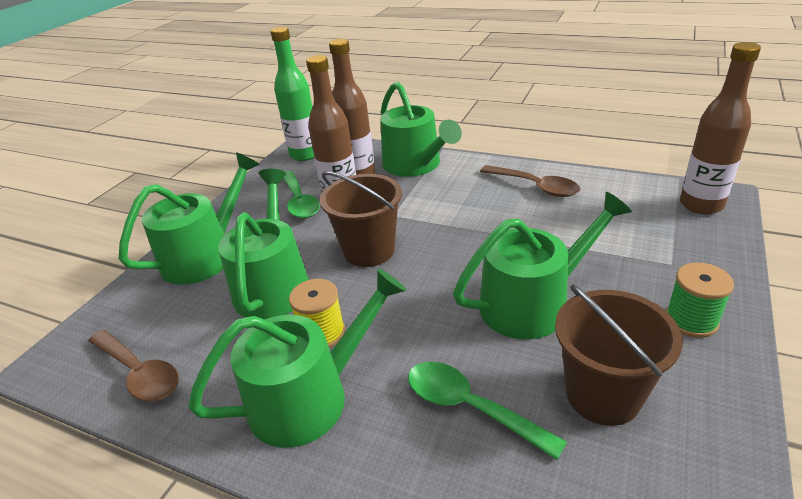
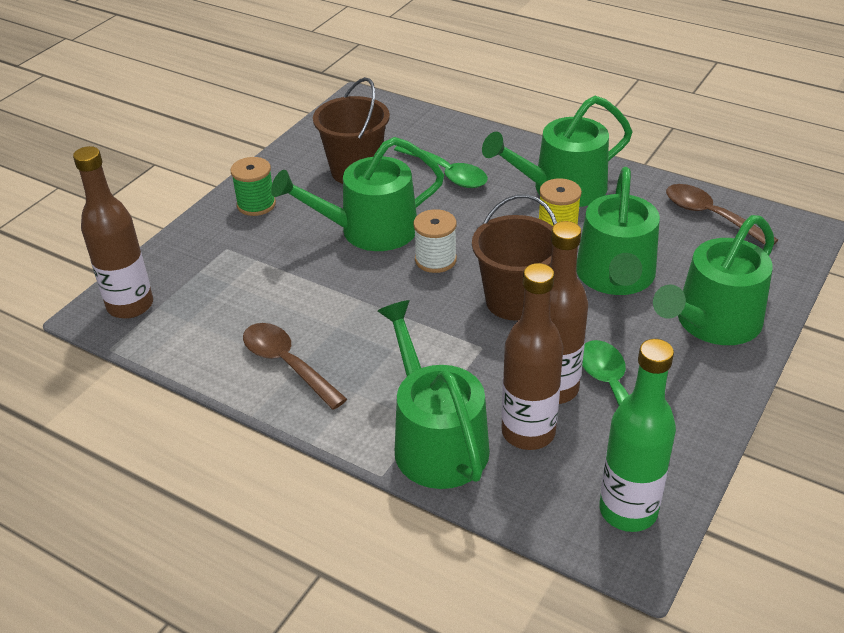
camera: 175 degrees left, 5 degrees up
none -> white spool [413,209,457,273]

